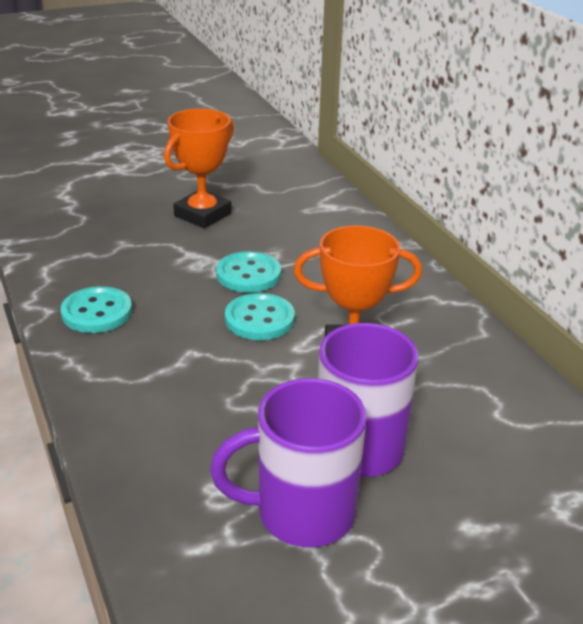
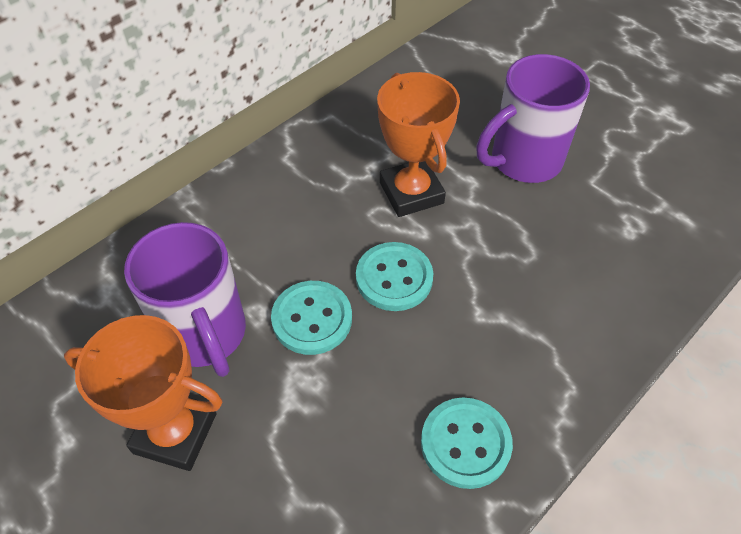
camera: 110 degrees left, 20 degrees up
purple mug [210,378,367,547] -> purple mug moved to [124,222,246,377]

